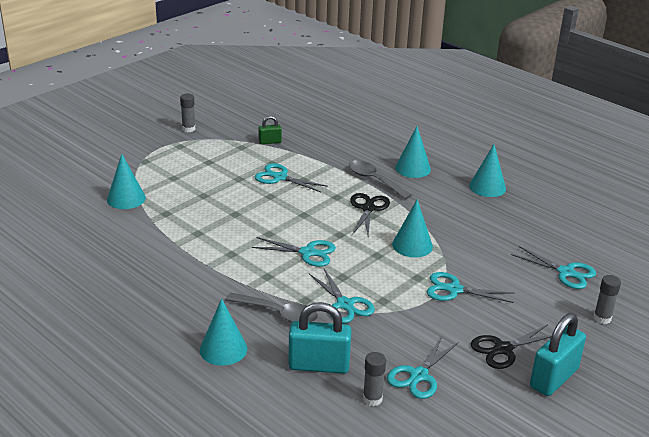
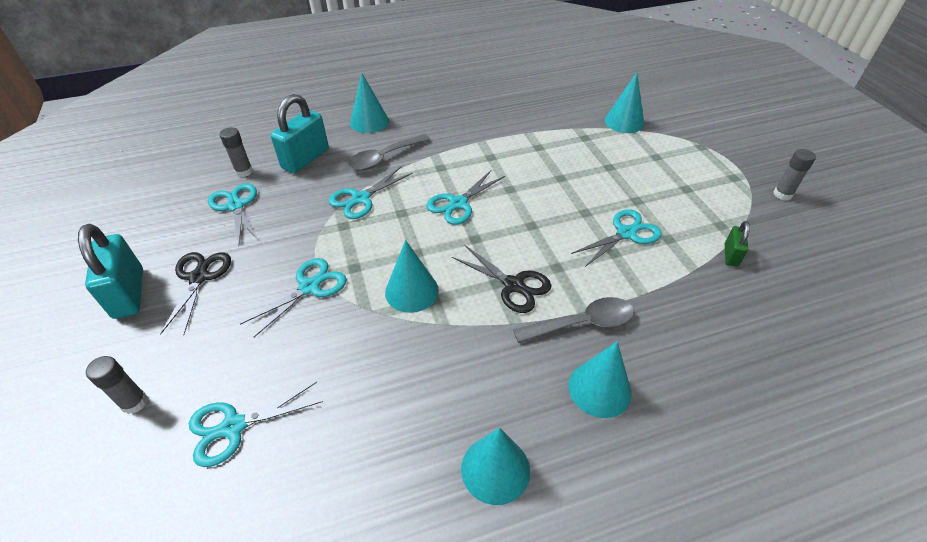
camera: 120 degrees right, 15 degrees up
turquoise scissors [309,269,375,323] -> turquoise scissors turned 45 degrees counterclockwise [328,167,413,219]

